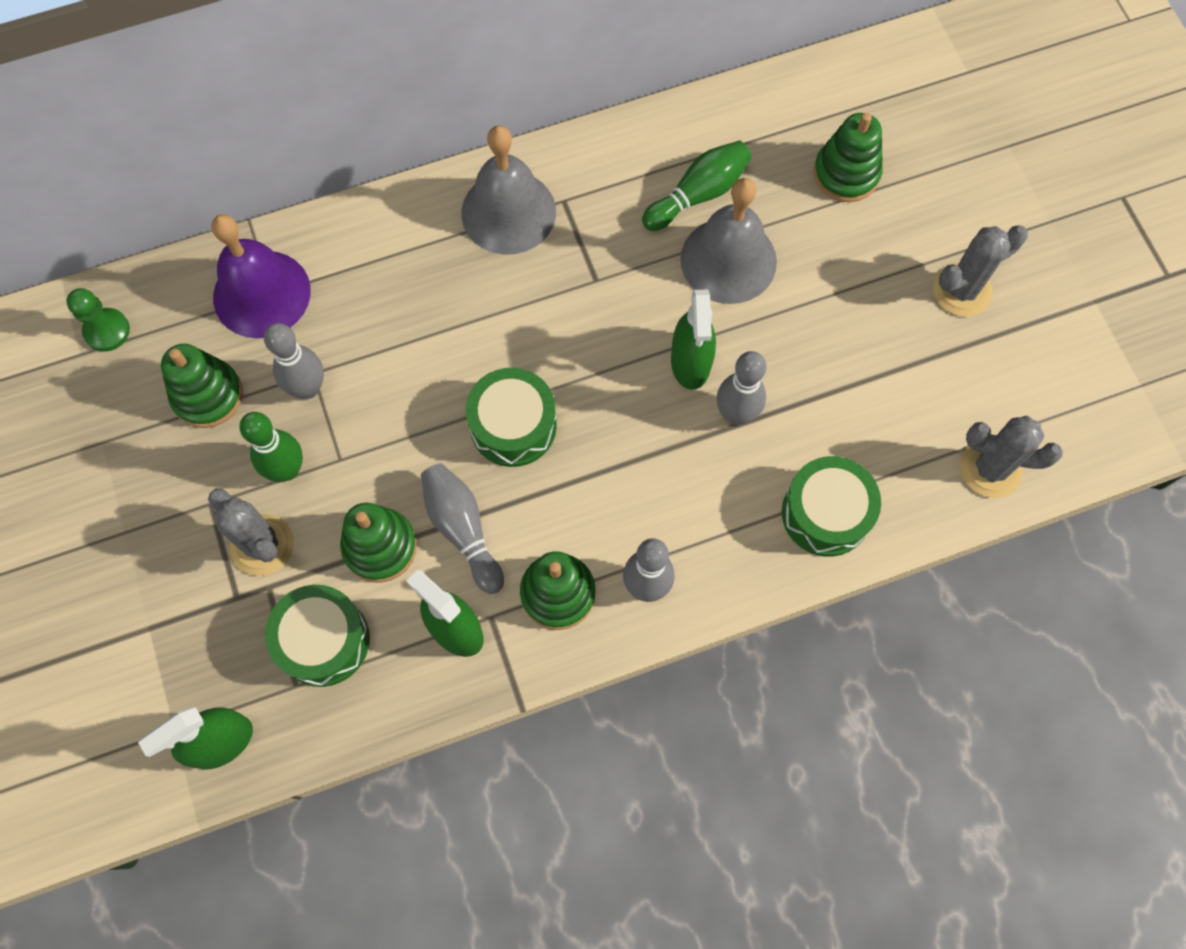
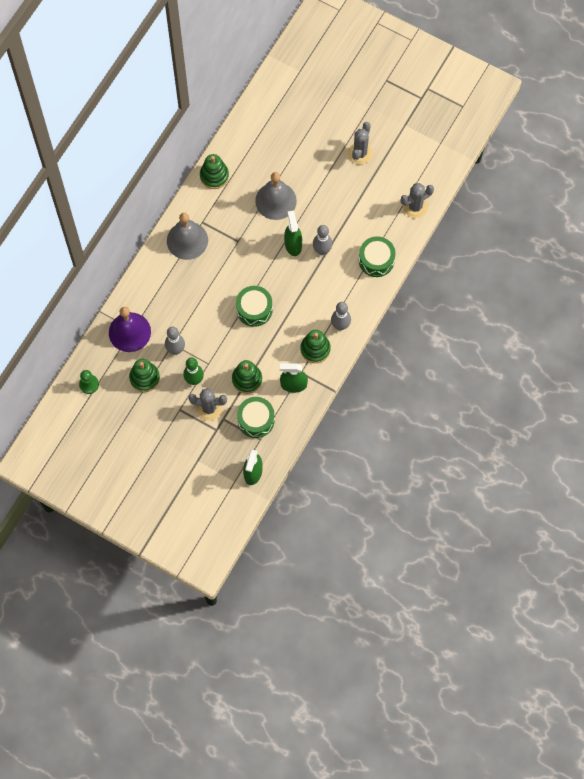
camera: 40 degrees left, 0 degrees up
grey bowling pin [421,463,504,594] -> none
green bowling pin [642,141,752,231] -> none
green spray bottle [671,290,716,390] -> green spray bottle turned 150 degrees counterclockwise [284,211,302,256]
green stacking toy [814,113,883,202] -> green stacking toy moved to [200,154,229,189]

